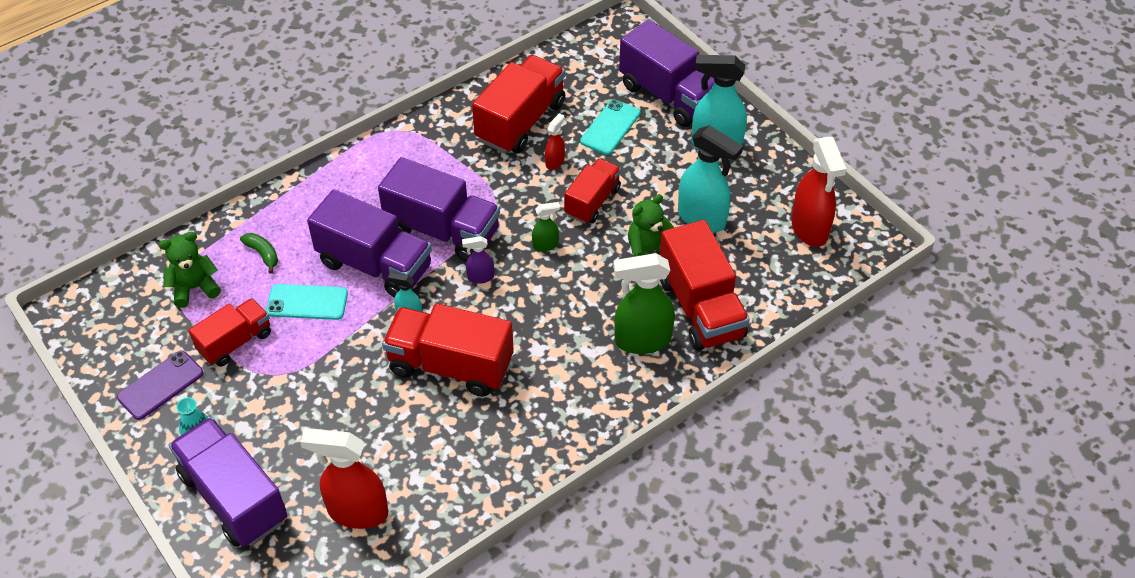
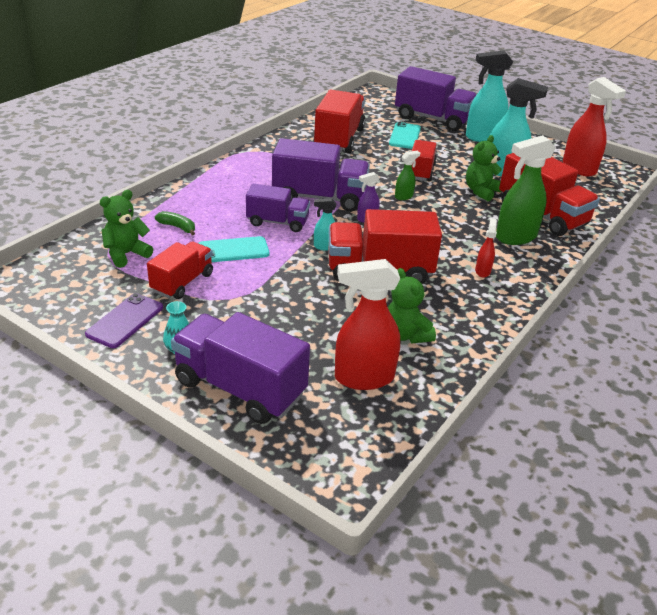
camera: 20 degrees left, 15 degrees down
purple truck [307,189,432,298] -> purple truck [246,184,310,232], size x0.62
red spray bottle [545,113,565,170] -> red spray bottle moved to [475,218,497,278]
none -> green teddy bear [388,268,436,344]

